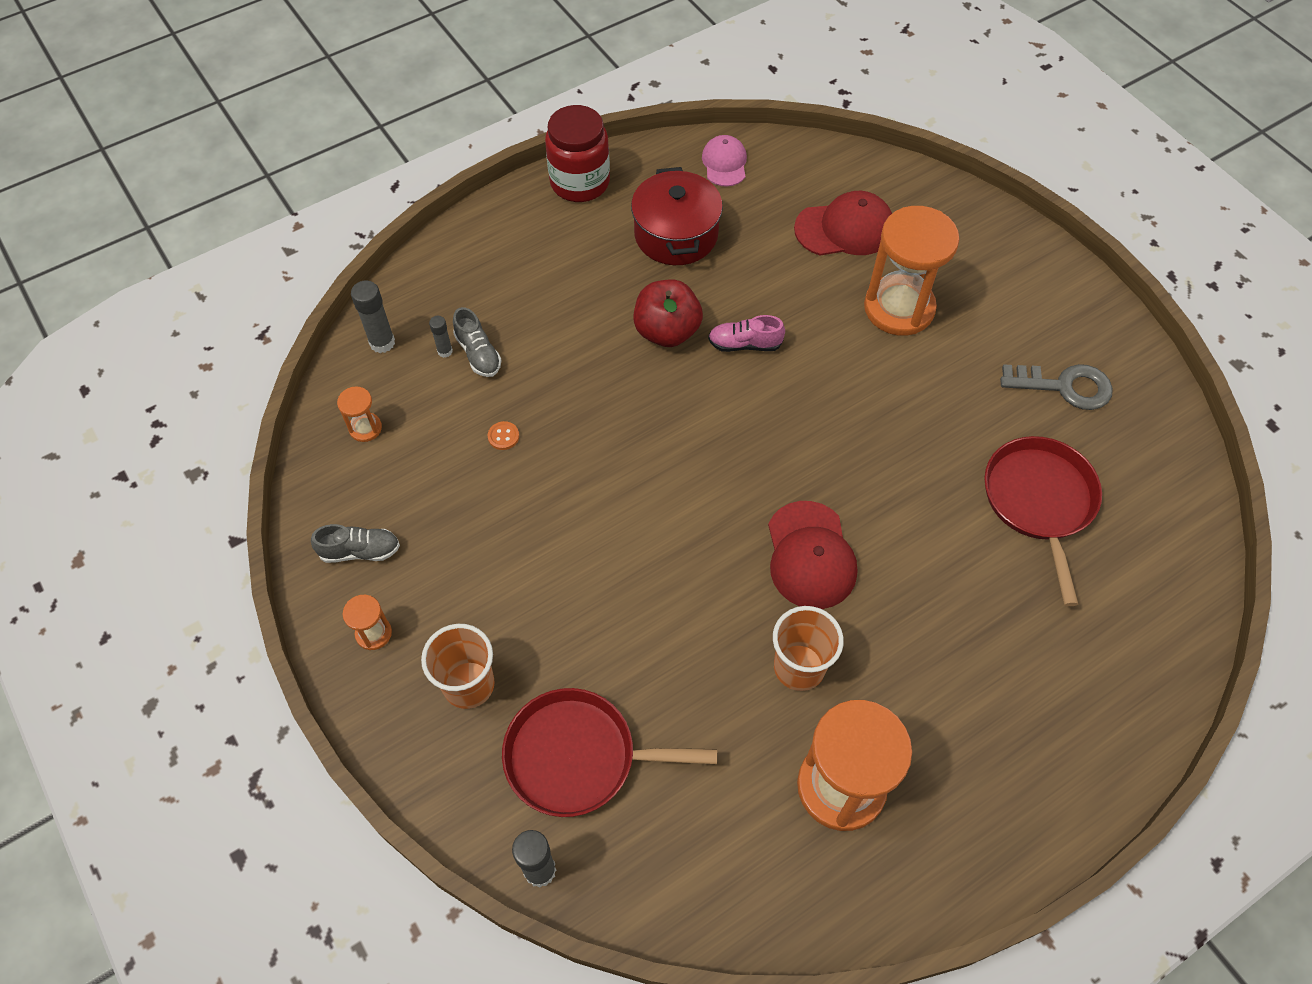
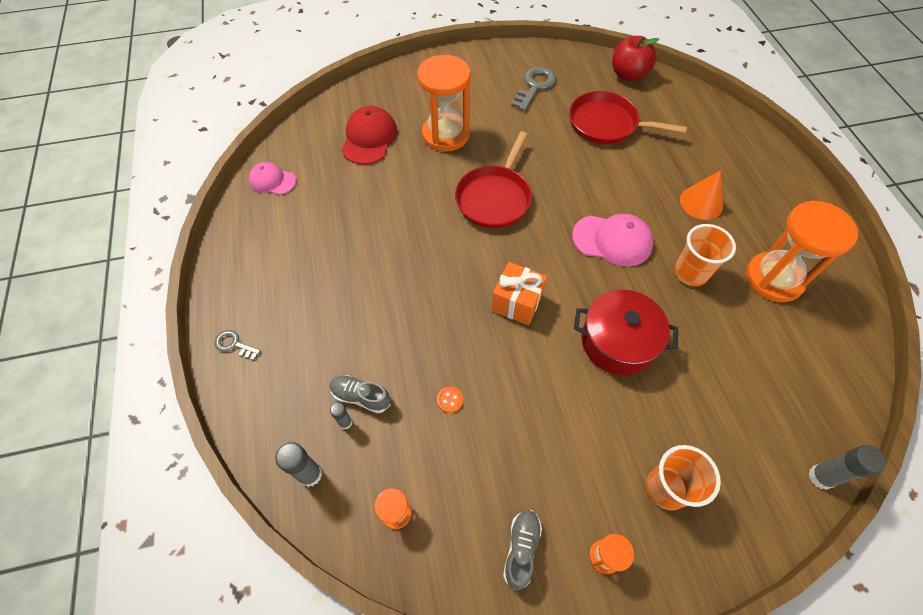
camera: 70 degrees left, 0 degrees up
grey shoe [453,307,502,377] -> grey shoe turned 150 degrees counterclockwise [329,375,390,413]
red pan [502,688,717,817] -> red pan moved to [455,132,532,228]
red jar [545,105,610,202] -> none
red pot [631,167,723,265] -> red pot moved to [574,289,678,375]
red apple [633,279,703,347] -> red apple moved to [612,36,659,81]
pink shoe [708,315,785,352] -> none
red cap [768,501,857,609] -> pink cap [572,214,653,267]
none -> grey key [214,330,261,360]
none -> orange gift [491,262,547,325]
none -> orange cone [680,170,723,220]

